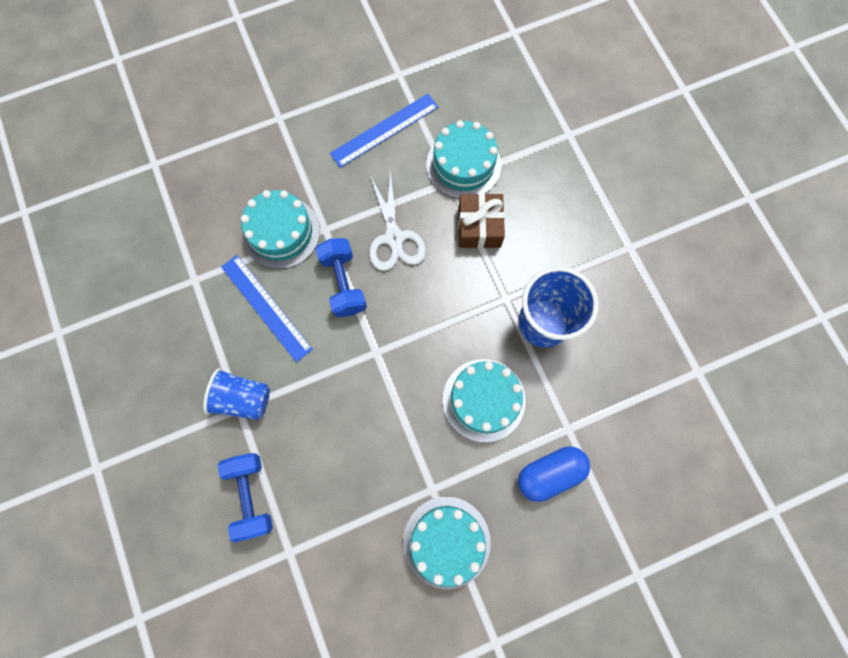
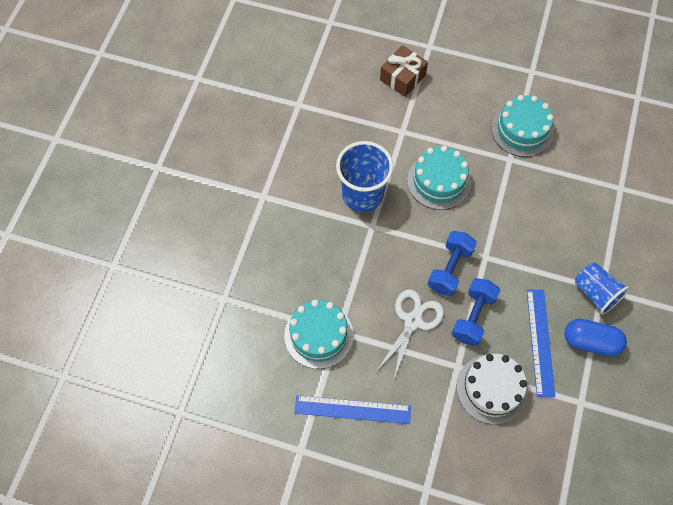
camera: 140 degrees left, 10 degrees down
blue dumbbell [218,453,273,543] -> blue dumbbell moved to [428,231,477,296]
turquoise cake [241,190,320,269] -> white cake [457,354,528,425]
brown gift [458,193,505,248] -> brown gift moved to [380,45,428,97]
blue capsule [518,446,590,502] -> blue capsule moved to [565,319,627,357]

